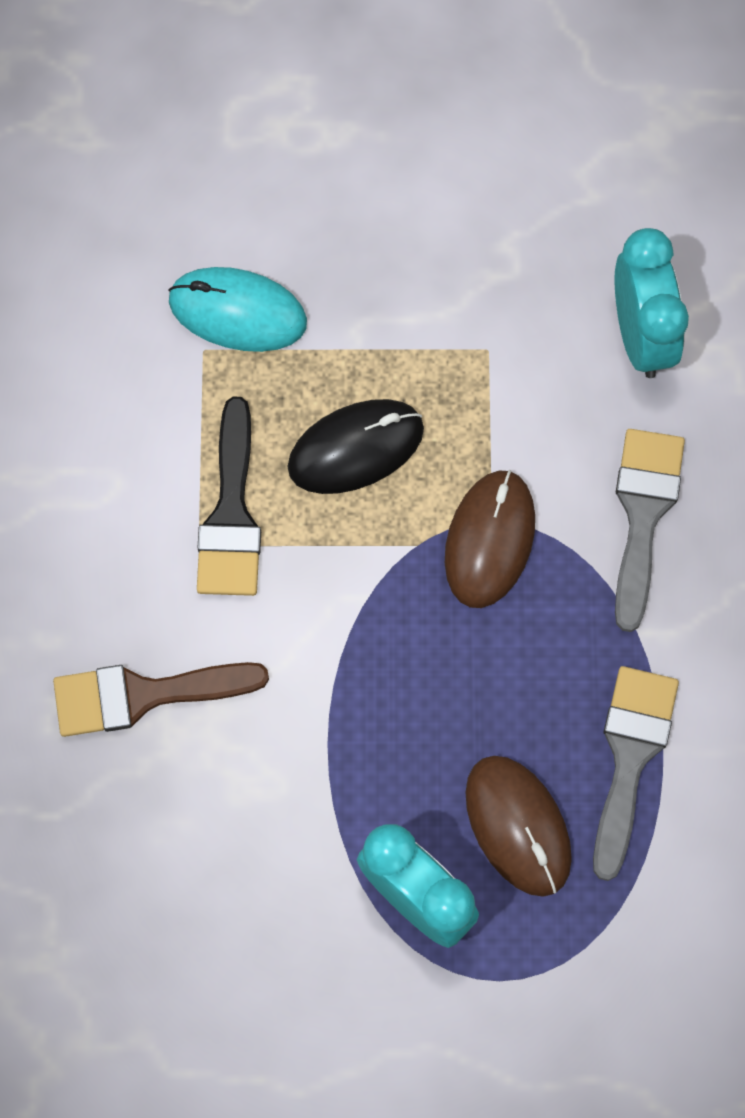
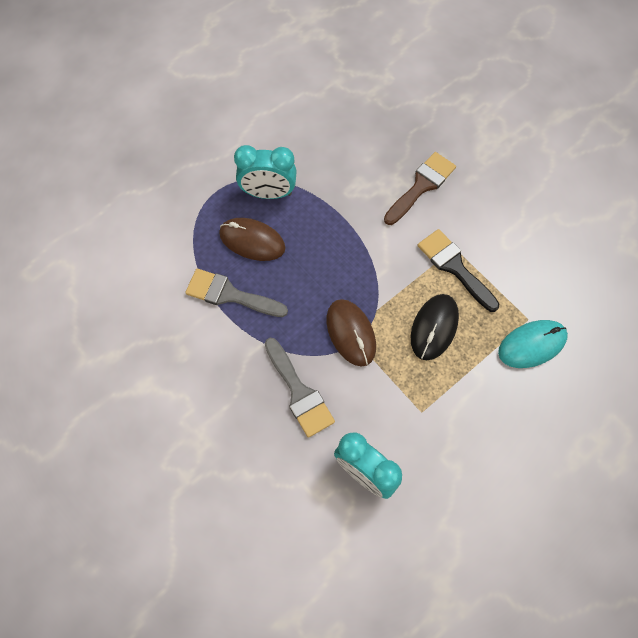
camera: 140 degrees right, 5 degrees down
grey brush [593,666,679,881] -> grey brush turned 135 degrees clockwise [185,269,288,317]

